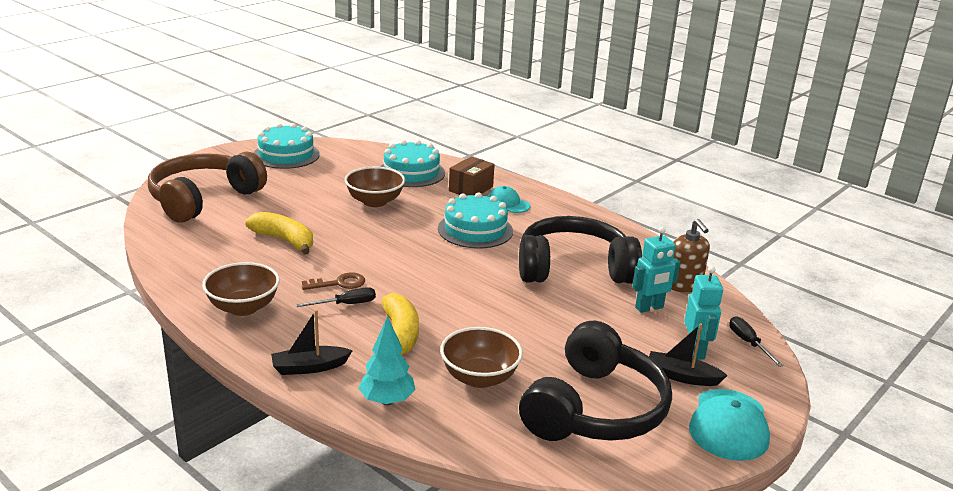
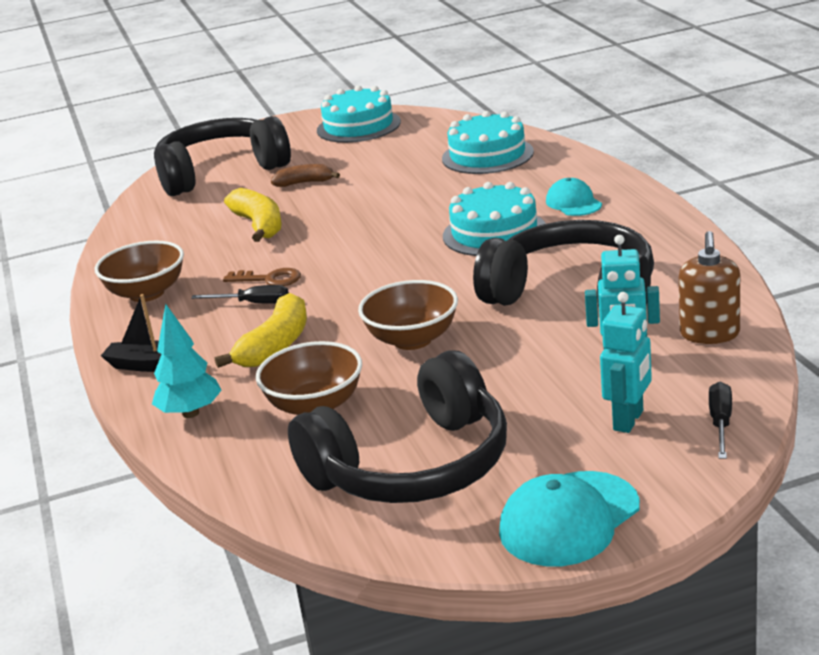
camera: 35 degrees right, 0 degrees up
brown headphones [148,152,267,223] -> black headphones [154,116,291,196]
brown bowl [345,167,405,207] -> brown bowl moved to [358,280,458,350]
brown box [449,156,495,196] -> none
black boat [649,323,728,386] -> none
none -> brown banana [271,164,340,187]

